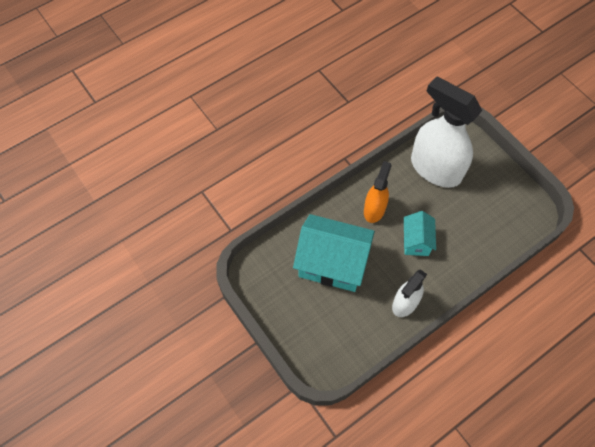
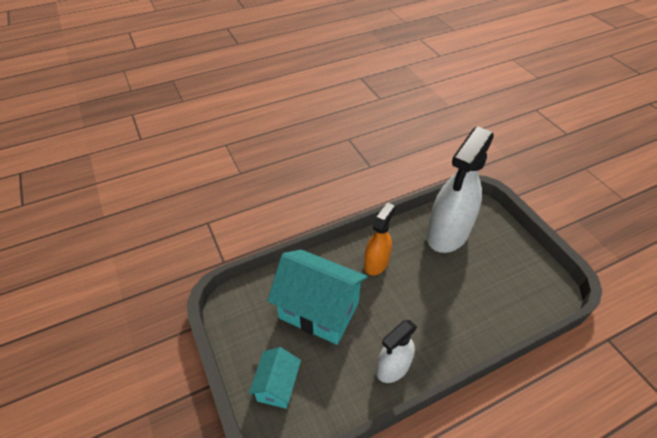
camera: 10 degrees right, 15 degrees down
turquoise house [404,211,436,256] -> turquoise house moved to [249,347,301,409]
white spray bottle [411,76,482,188] -> white spray bottle turned 105 degrees counterclockwise [427,126,494,253]

